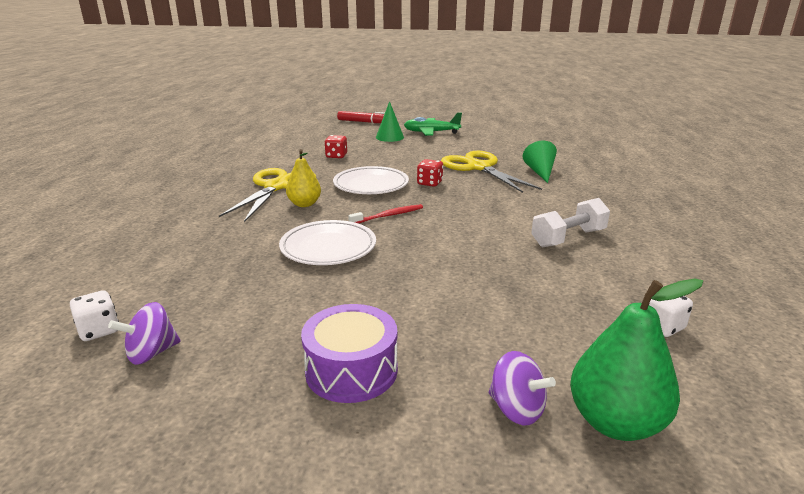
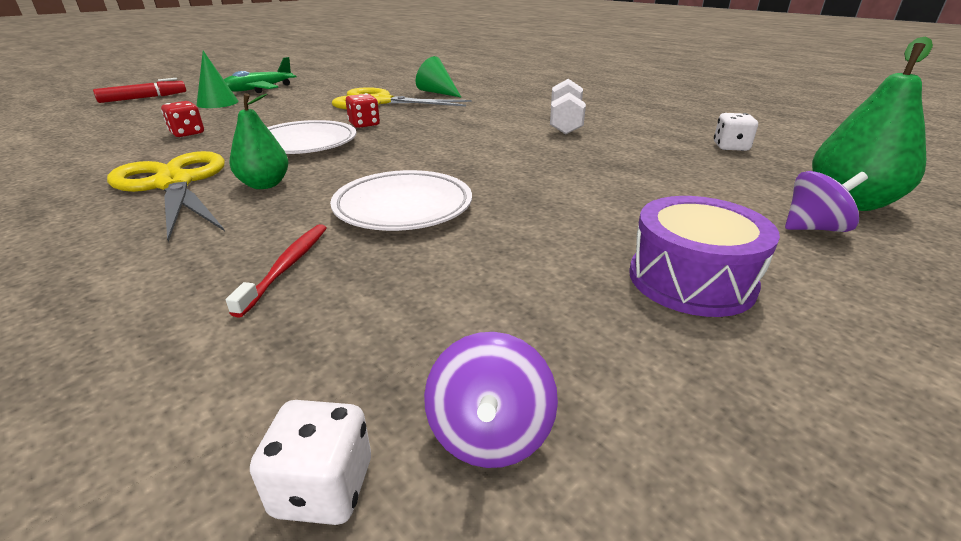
camera: 50 degrees left, 5 degrees up
yellow pear [286,149,321,207] -> green pear [229,93,288,189]
red toothbrush [348,204,423,224] -> red toothbrush moved to [226,224,326,318]

